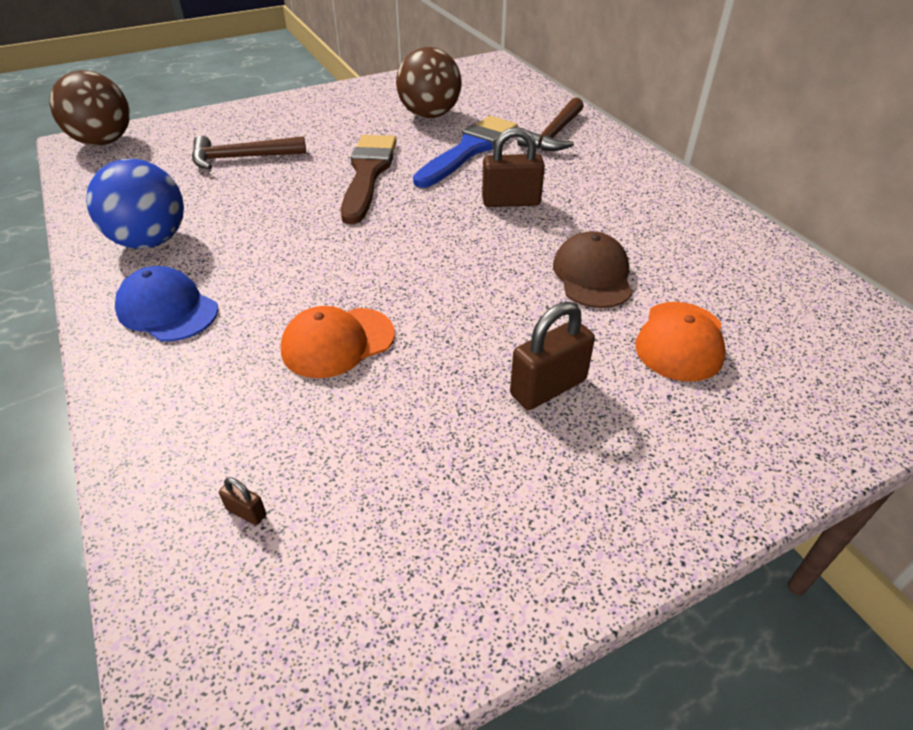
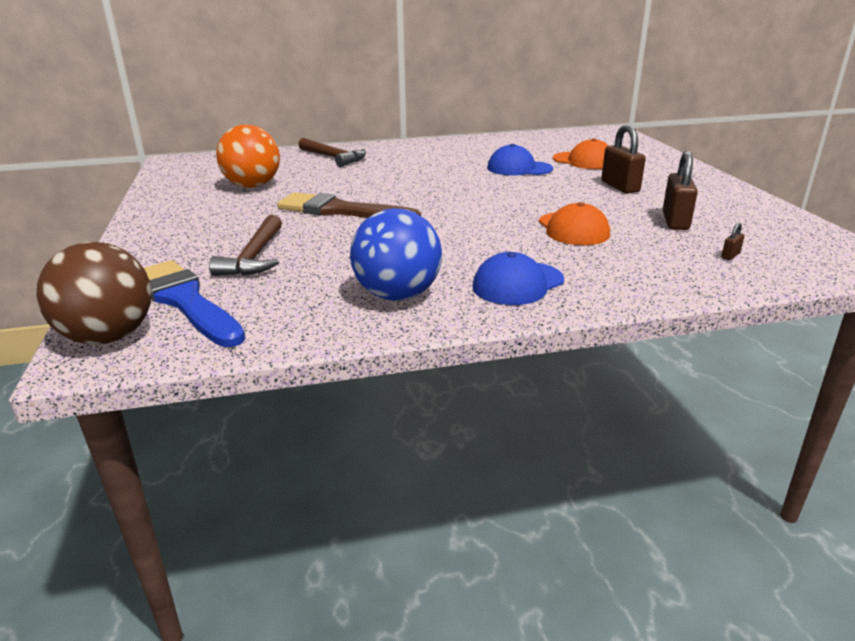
camera: 75 degrees left, 15 degrees down
brown ball [396,47,462,118] -> orange ball [216,124,280,188]
blue brush [413,116,518,188] -> blue brush moved to [144,260,245,347]
brown padlock [482,127,545,207] -> brown padlock moved to [663,151,698,230]
brown cap [553,231,632,308] -> blue cap [487,144,553,175]

